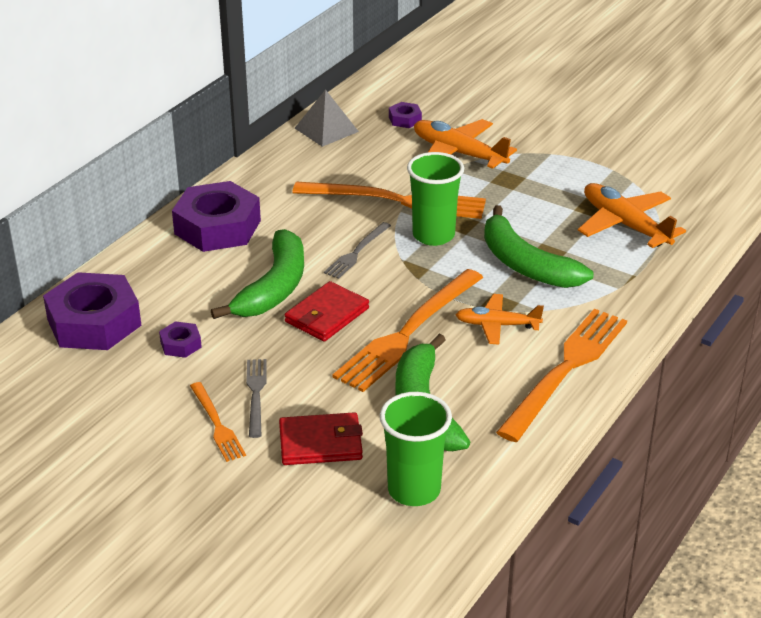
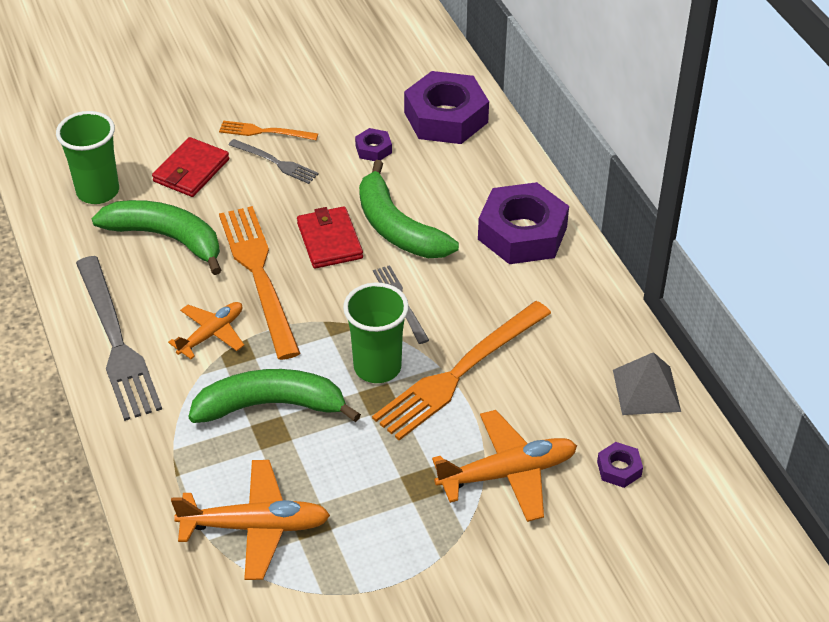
camera: 125 degrees right, 10 degrees up
orange fork [496,309,627,442] -> grey fork [76,256,162,421]

